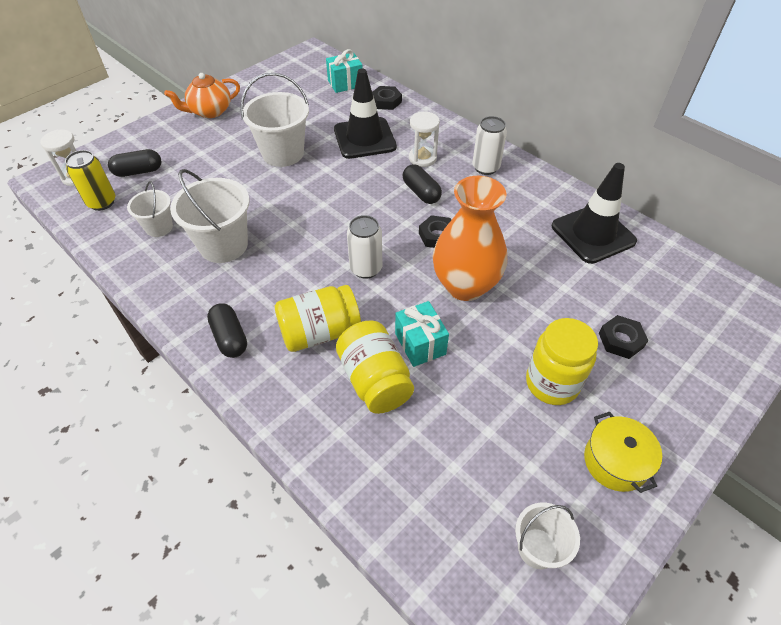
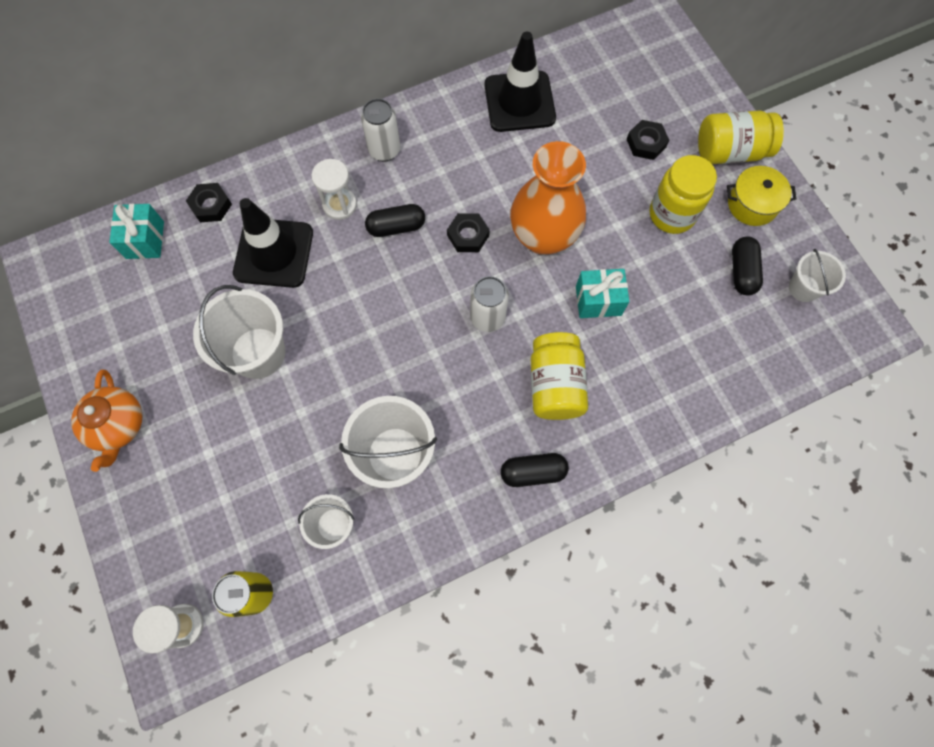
camera: 70 degrees left, 20 degrees up
black capsule [108,149,161,177] -> black capsule moved to [732,237,763,296]
yellow jar [336,321,414,414] -> yellow jar moved to [698,111,784,164]

